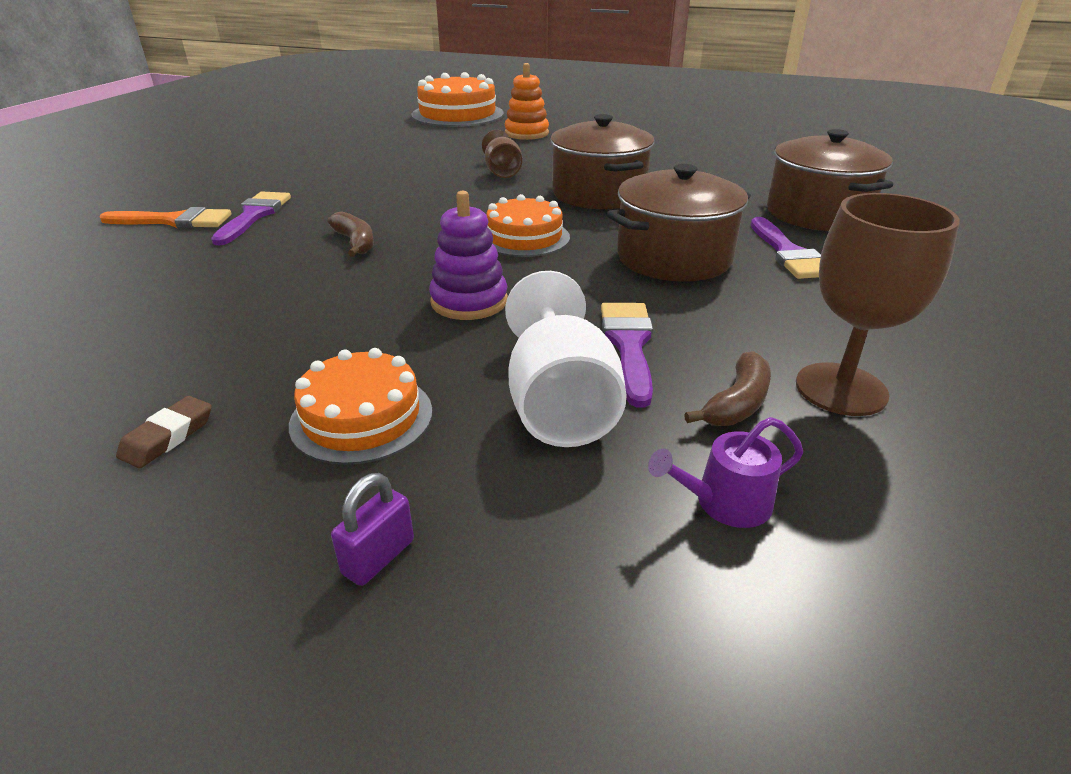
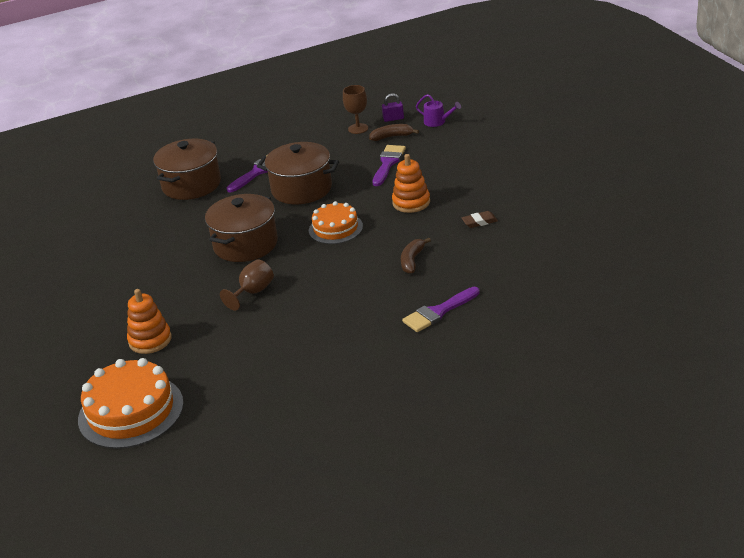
camera: 130 degrees left, 0 degrees up
orange brush [99,207,231,228] -> none
brown eraser [116,396,212,468] -> brown eraser moved to [462,211,498,228]
orange cake [289,348,432,465] -> none
purple padlock [331,473,414,586] -> purple padlock moved to [382,93,404,122]
purple stacking toy [429,191,508,320] -> orange stacking toy [392,154,430,213]
white goblet [505,271,627,447] -> none
purple brush [601,303,653,408] -> purple brush turned 150 degrees clockwise [372,145,406,186]
brown goblet [796,193,960,416] -> brown goblet [343,85,368,134], size x0.65

